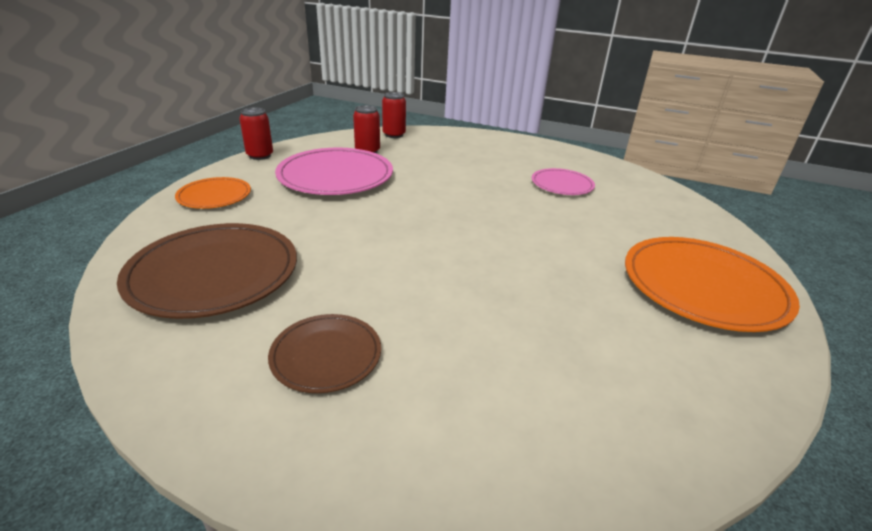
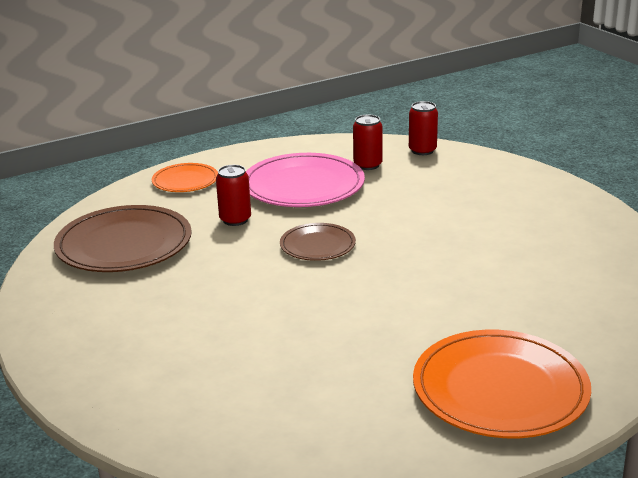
camera: 40 degrees right, 5 degrees down
red can [239,108,273,160] -> red can moved to [216,165,251,226]
brown plate [268,314,381,393] -> brown plate moved to [280,223,356,261]
pink plate [532,168,595,195] -> none

